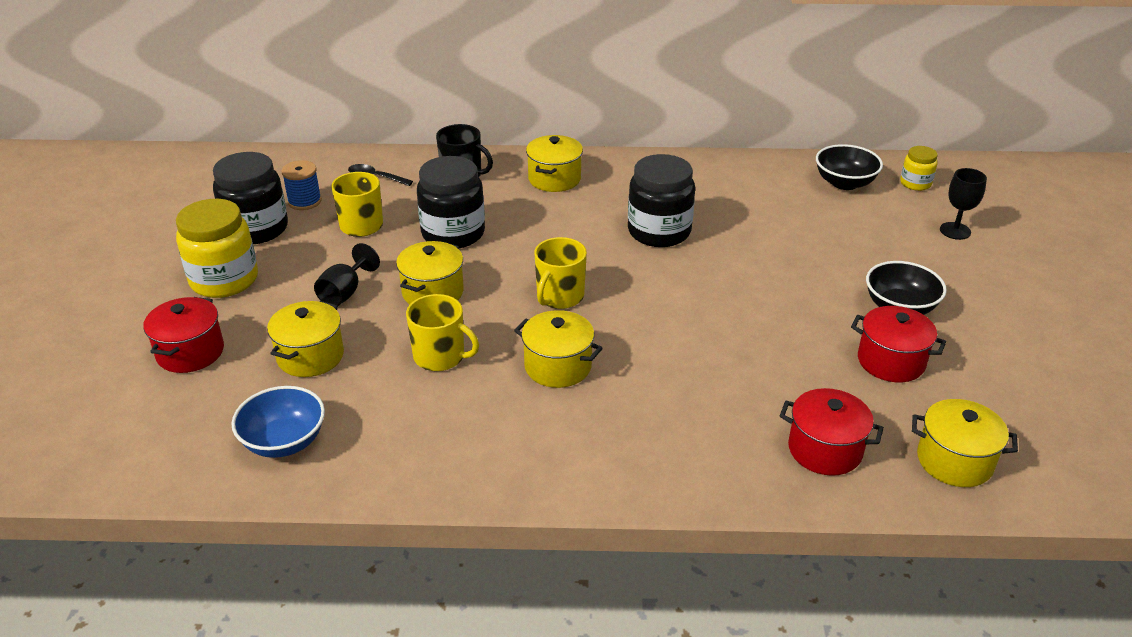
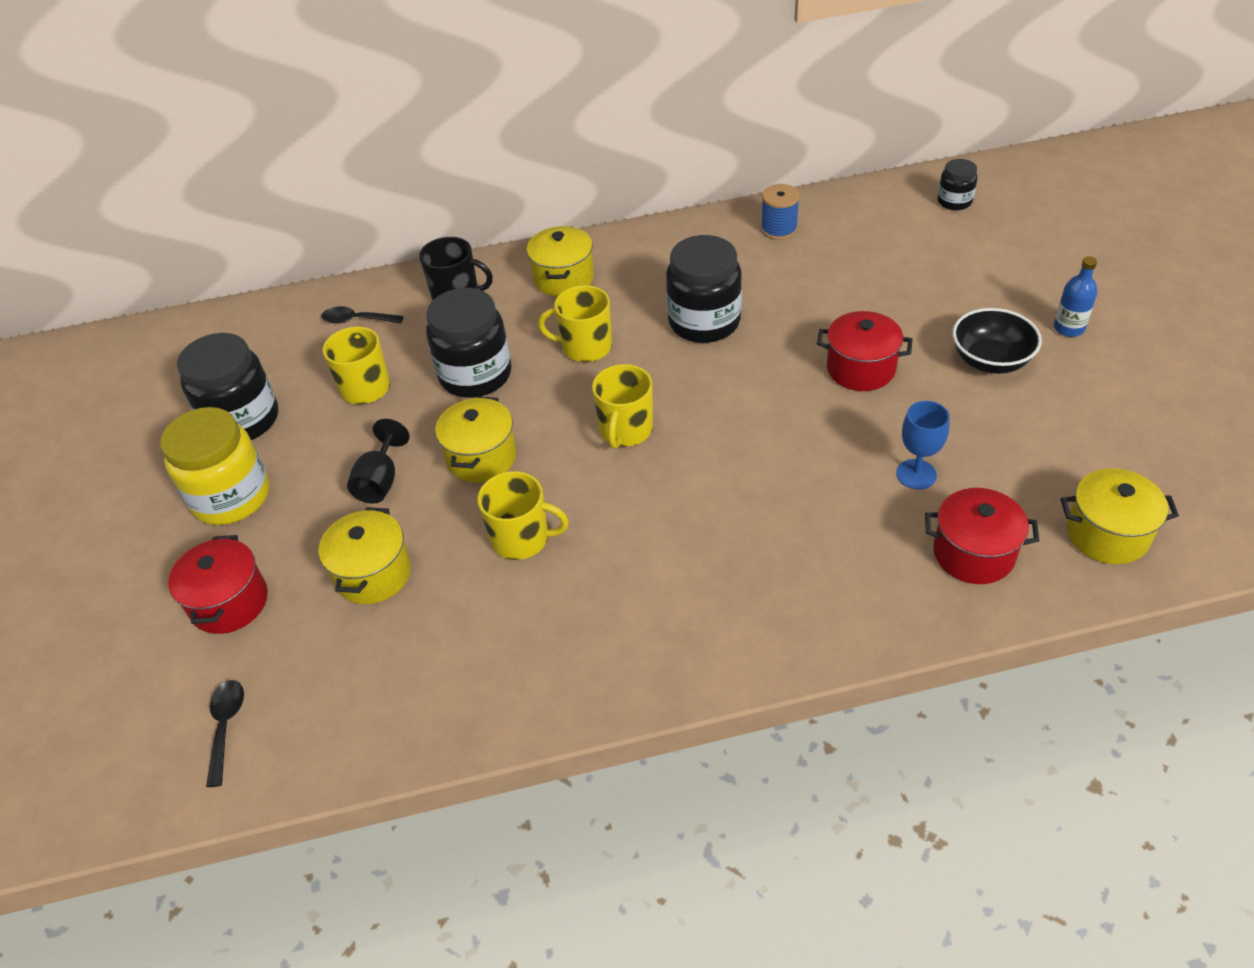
camera: 10 degrees left, 10 degrees up
blue bowl [231,386,325,458] -> none
blue spool [281,160,322,210] -> blue spool moved to [761,184,800,240]
yellow pot [514,310,603,388] -> none
black bowl [816,144,883,190] -> none
red pot [851,306,946,382] -> red pot moved to [817,311,913,391]
yellow jar [900,146,938,191] -> black jar [938,159,977,210]
black goblet [940,168,987,240] -> none
none -> black spoon [206,680,244,787]
none -> yellow mug [538,285,612,362]
none -> blue goblet [896,401,950,490]
none -> blue bottle [1054,256,1097,337]

